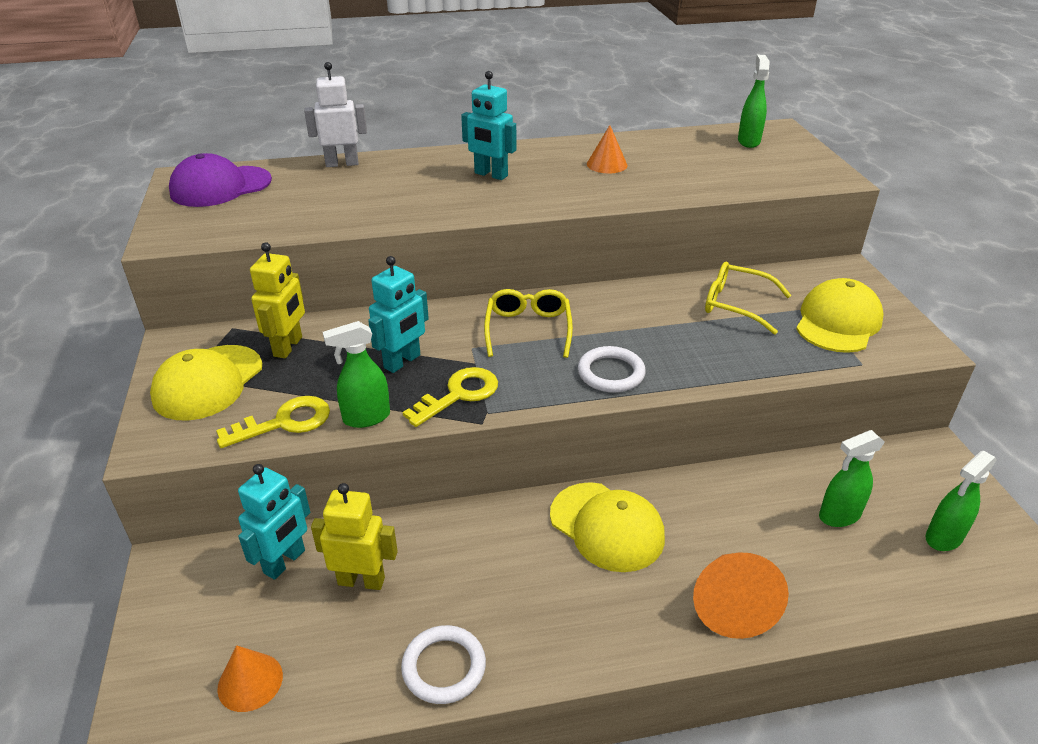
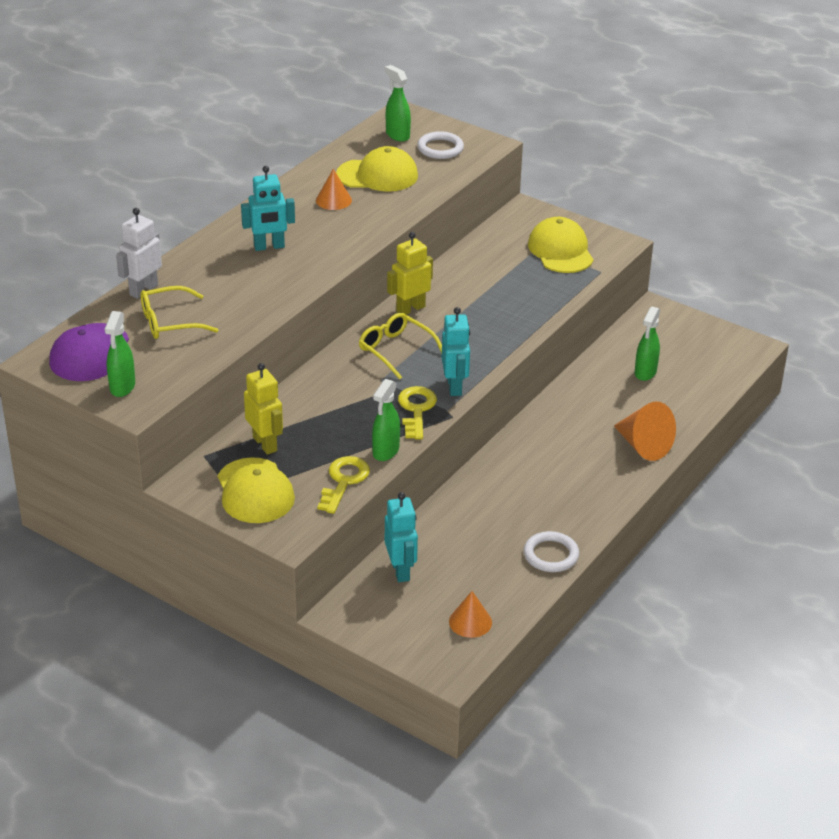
camera: 45 degrees left, 0 degrees up
yellow robot [311,483,398,590] -> yellow robot moved to [387,232,433,315]
turquoise robot [368,256,429,373] -> turquoise robot moved to [442,307,470,396]
yellow cap [550,482,665,572] -> yellow cap moved to [336,146,418,192]
white ring [578,346,646,393] -> white ring moved to [417,131,464,159]
yellow glasses [705,262,791,335] -> yellow glasses moved to [141,286,218,339]
green spray bottle [925,451,996,551] -> green spray bottle moved to [105,311,135,397]

